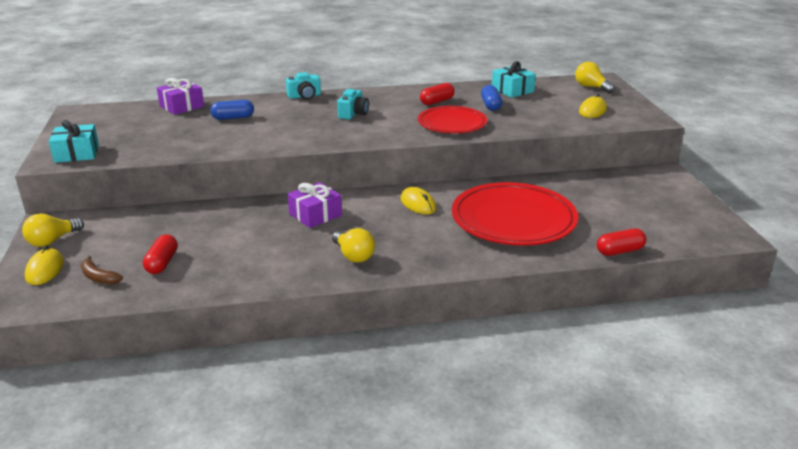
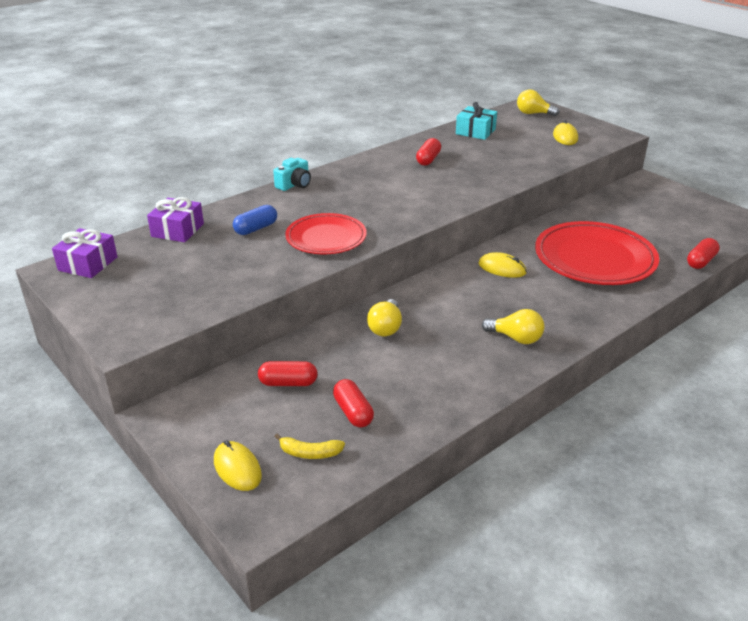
camera: 30 degrees left, 5 degrees up
yellow light bulb [22,213,84,247] -> yellow light bulb moved to [367,299,402,336]
turquoise gift [49,120,99,163] -> none
brown banana [81,256,123,285] -> yellow banana [274,434,345,459]
purple gift [288,182,342,228] -> purple gift moved to [52,228,118,278]
turquoise camera [337,89,369,120] -> none
red plate [418,106,487,133] -> red plate moved to [285,213,367,254]
blue capsule [481,85,502,111] -> none
none -> red capsule [258,361,318,386]

